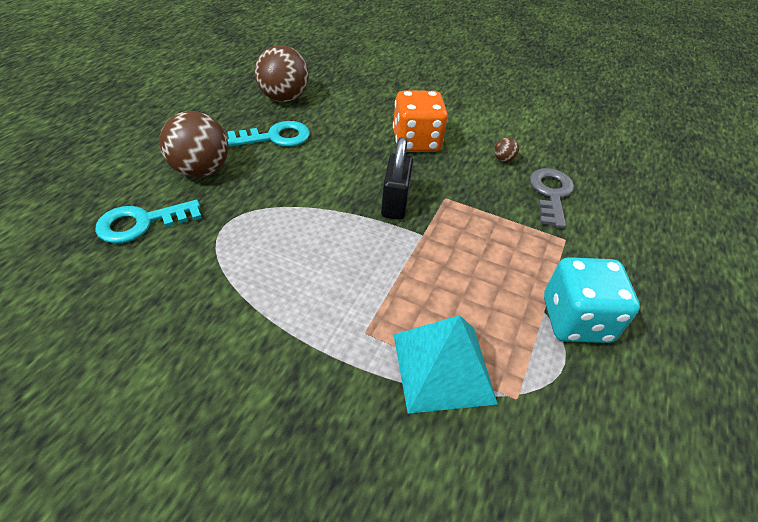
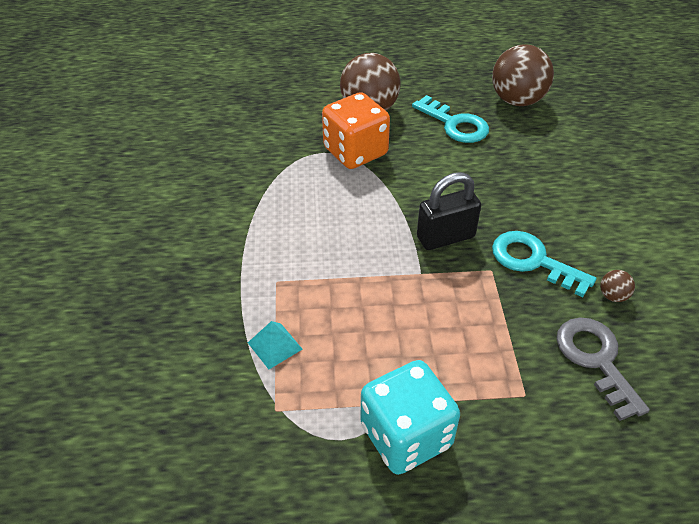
camera: 65 degrees right, 0 degrees up
turquoise key [95,200,202,244] -> turquoise key moved to [492,231,597,297]
orange dice [393,90,448,152] -> orange dice moved to [322,92,390,169]
turquoise pyramid [393,315,498,414] -> turquoise pyramid [248,321,302,369], size x0.47
grey key [530,168,574,228] -> grey key turned 90 degrees counterclockwise [557,318,650,421]

